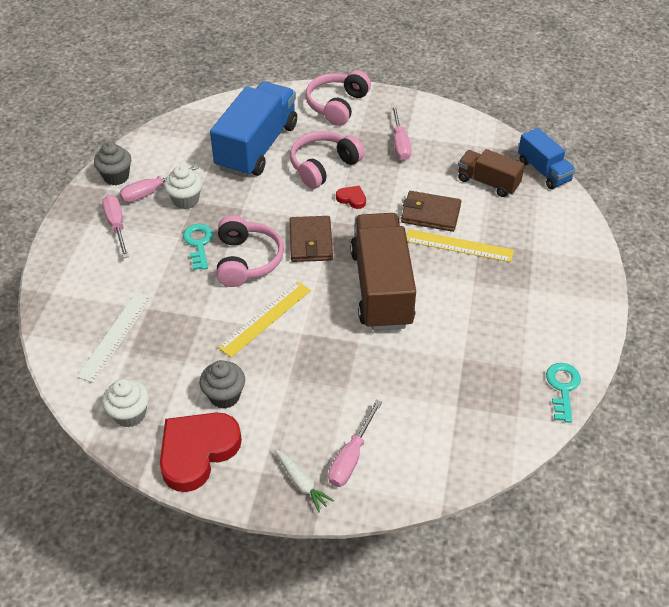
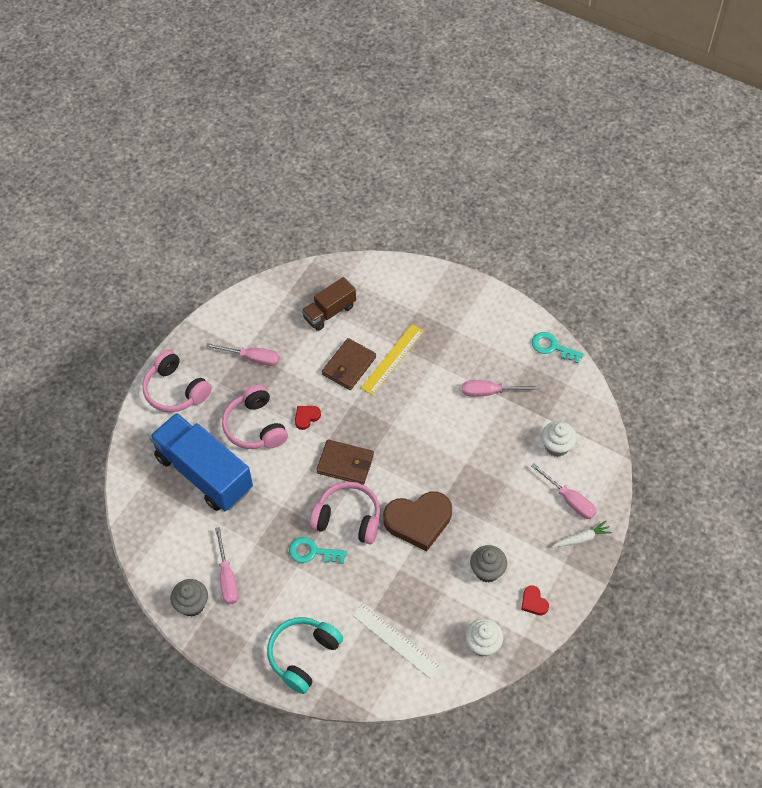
camera: 70 degrees left, 10 degrees up
pink screwdriver [102,195,129,258] -> pink screwdriver moved to [462,380,539,396]
red heart [160,412,242,492] -> red heart [521,585,549,615], size x0.44
white cupcake [164,165,202,209] -> white cupcake moved to [542,421,577,457]
yellow ruler [218,281,311,357] -> brown heart [383,492,452,551]
brown truck [350,213,416,331] -> none
blue truck [518,128,576,189] -> none
none -> turquoise headphones [267,617,343,694]

